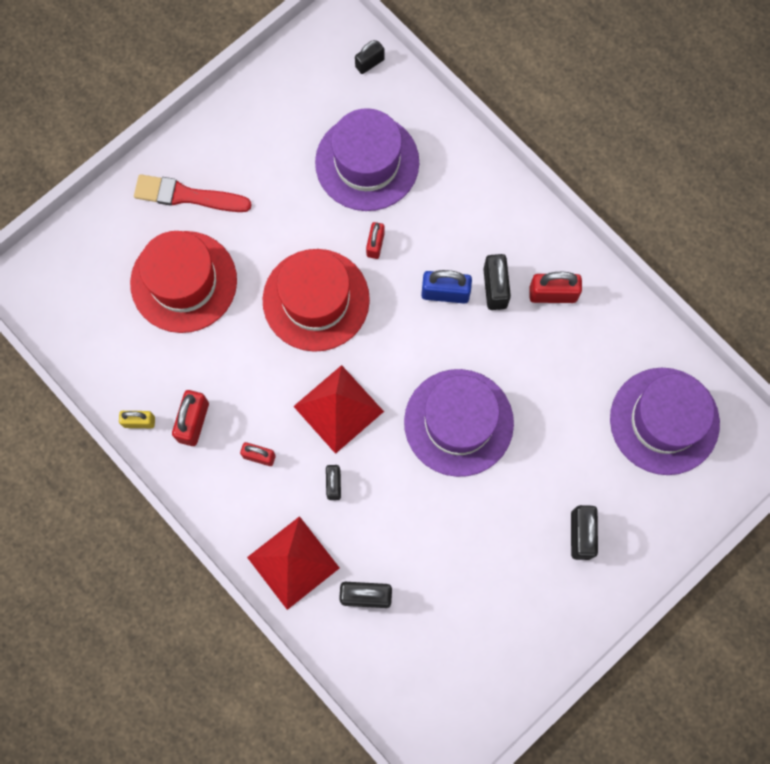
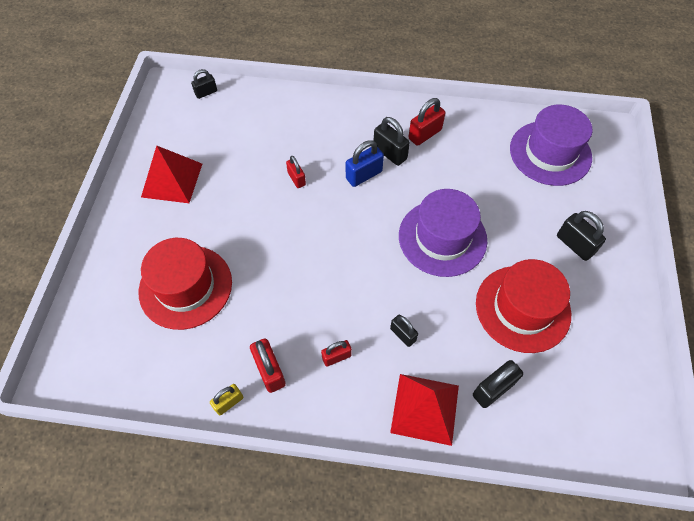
camera: 40 degrees left, 15 degrees down
red brush [134,174,252,212] -> none
red hat [263,249,370,352] -> red hat moved to [476,259,571,353]
red pyramid [293,365,384,454] -> red pyramid moved to [141,145,202,203]
purple hat [315,108,419,211] -> none
black padlock [355,40,385,74] -> black padlock turned 45 degrees clockwise [191,69,217,99]

